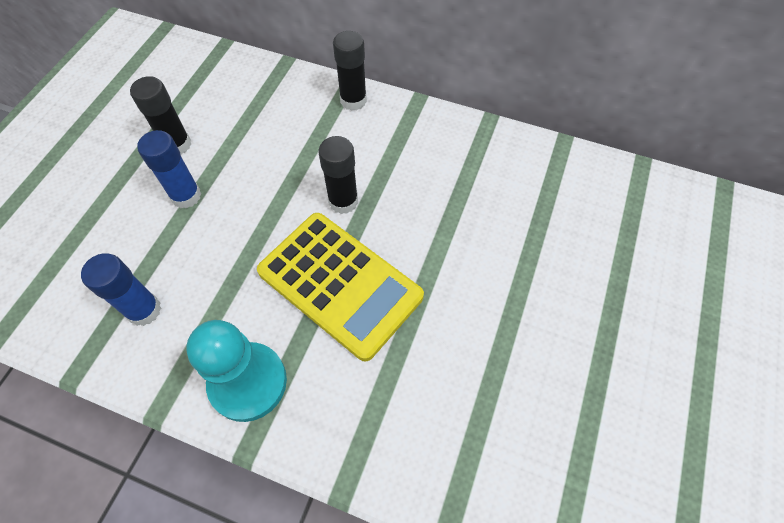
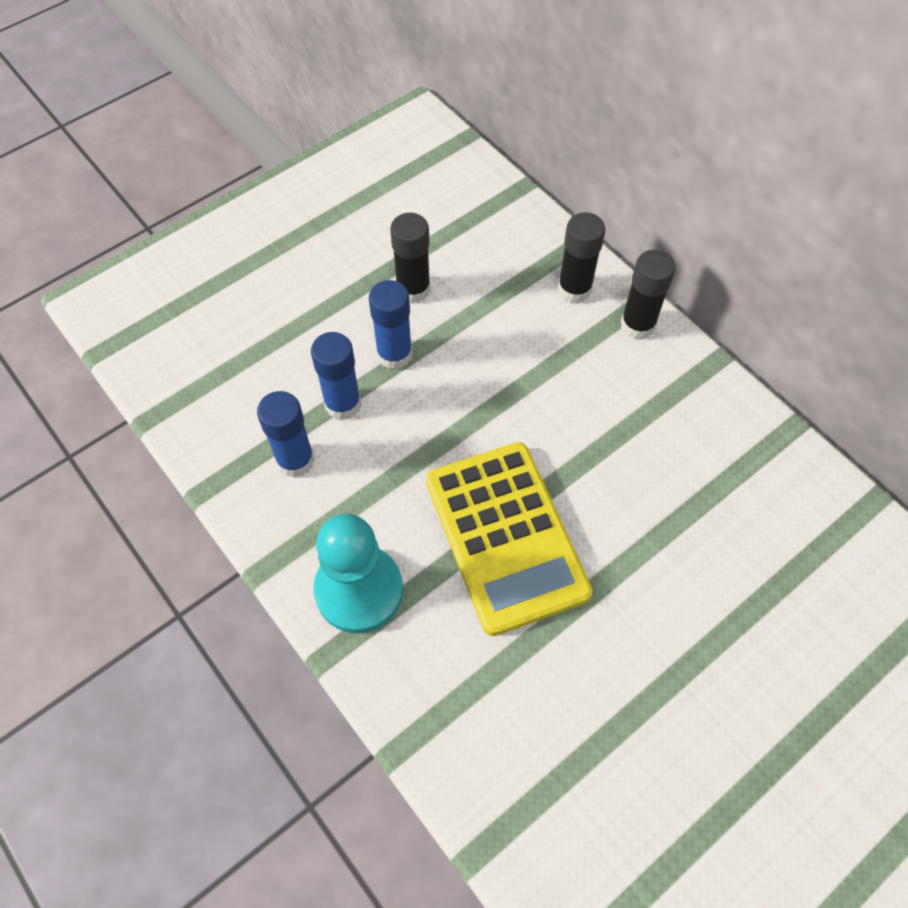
camera: 30 degrees right, 0 degrees up
black glue stick [318,136,358,214] -> black glue stick moved to [558,212,606,303]
none -> blue glue stick [311,332,361,420]

